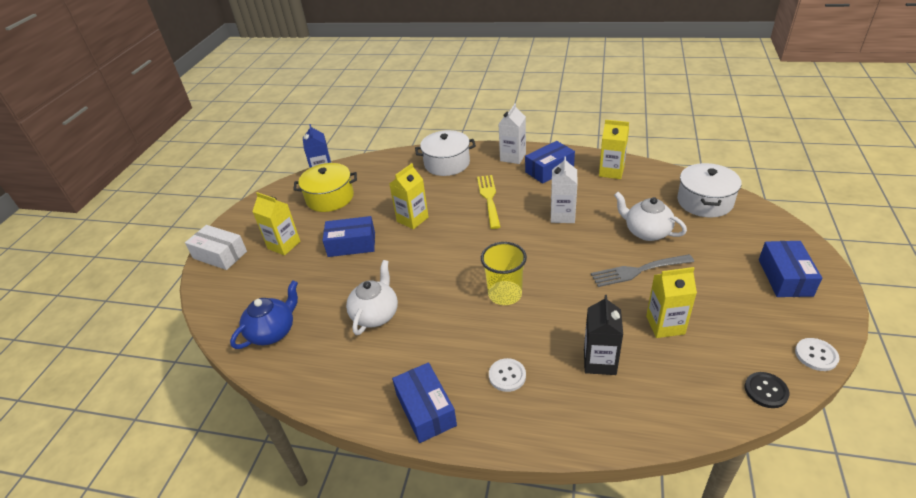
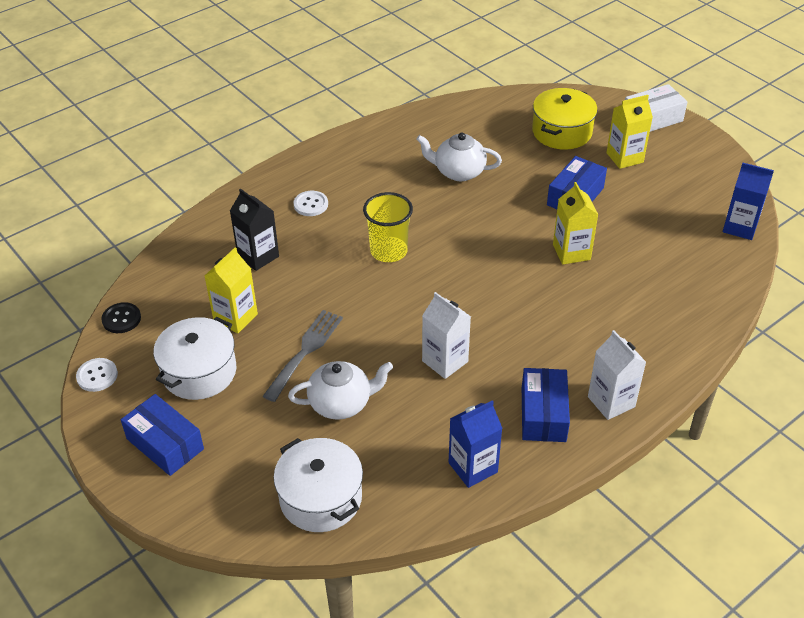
camera: 125 degrees right, 5 degrees up
blue teapot [230,280,298,349] -> none
yellow pot [293,163,357,212] -> yellow pot moved to [532,88,598,150]
white teapot [346,260,398,335] -> white teapot turned 135 degrees clockwise [416,133,502,181]
blue box [392,362,457,443] -> none
white pot [415,130,476,176] -> white pot moved to [153,317,236,400]
yellow fork [477,175,501,229] -> none
yellow carton [599,120,629,179] -> blue carton [449,400,503,488]

